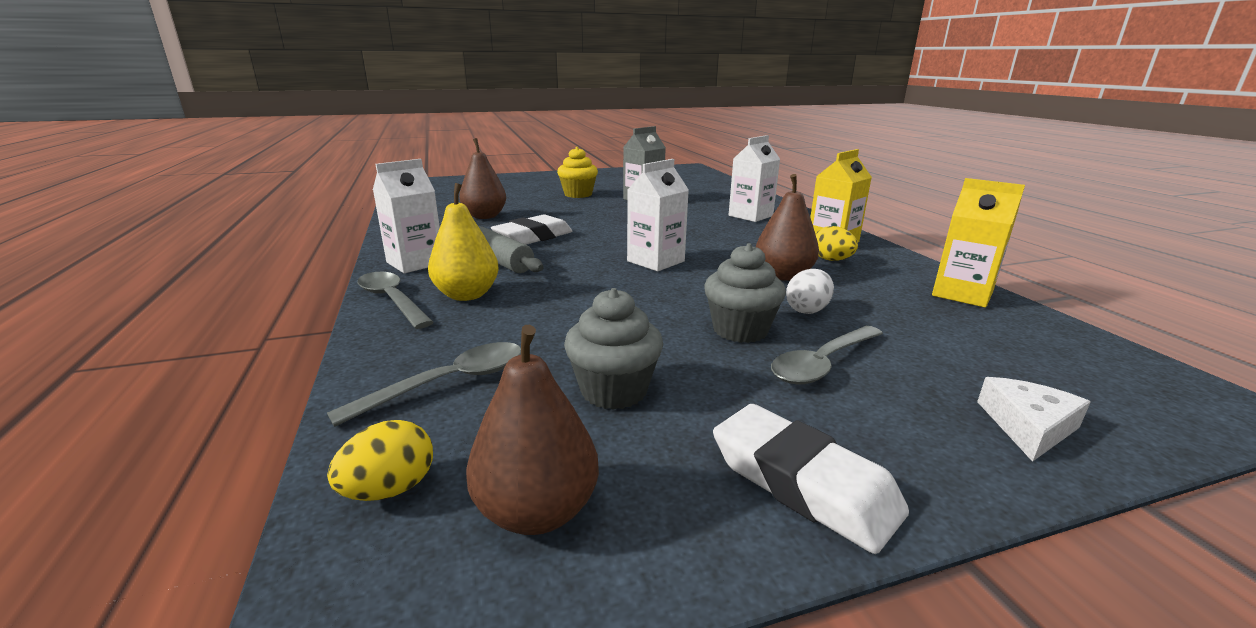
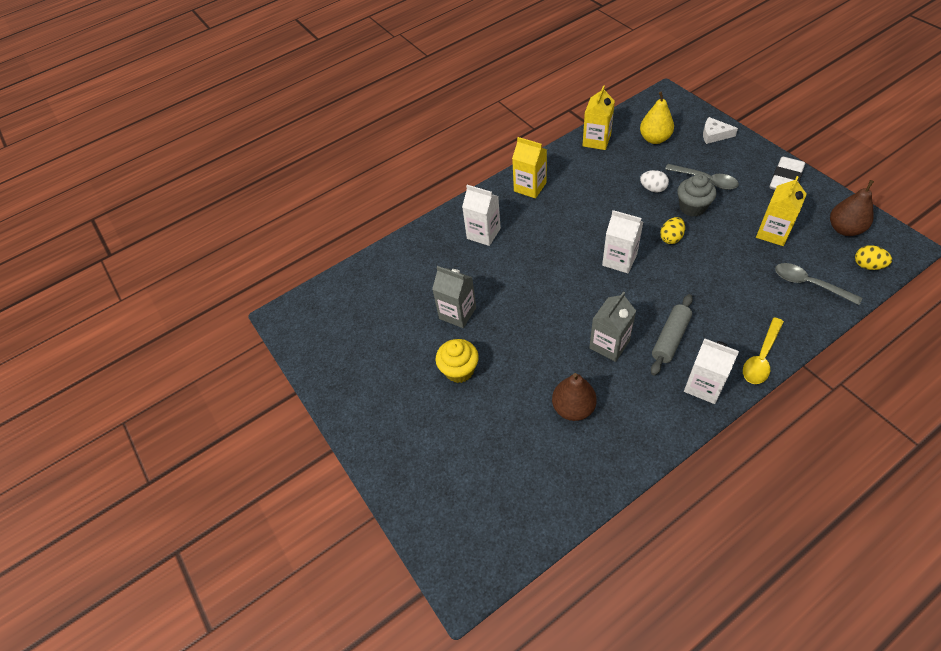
camera: 100 degrees left, 30 degrees up
grey spoon [357,272,434,329] -> yellow spoon [743,317,784,384]
yellow pear [428,183,499,301] -> yellow pear moved to [640,92,674,144]
white eraser [491,215,572,245] -> grey carton [589,291,636,362]
grey cupcake [564,288,663,410] -> yellow carton [756,176,807,246]
brown pear [756,174,819,281] -> none
yellow egg [815,226,858,261] -> yellow egg moved to [660,217,685,244]

